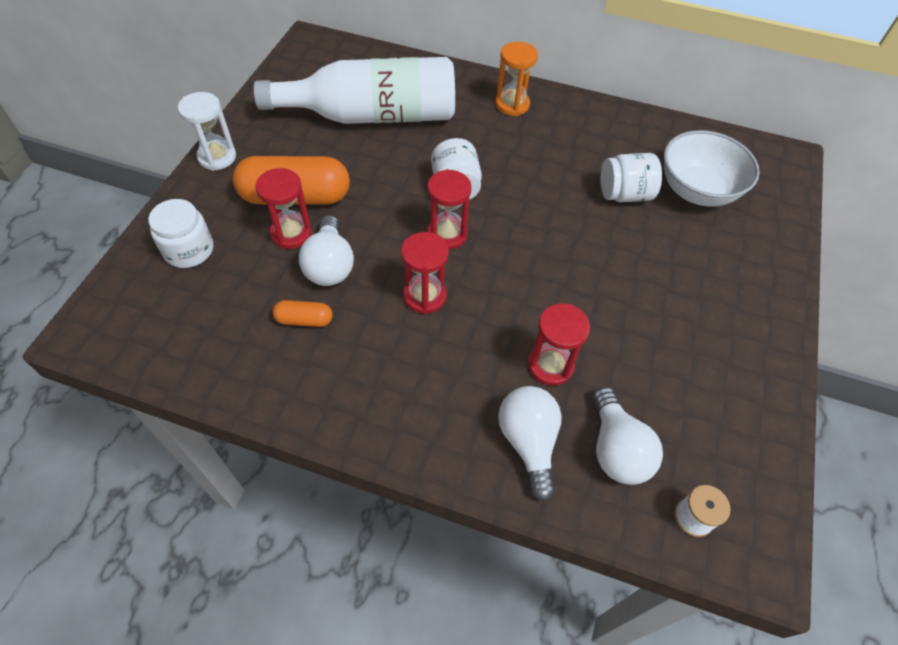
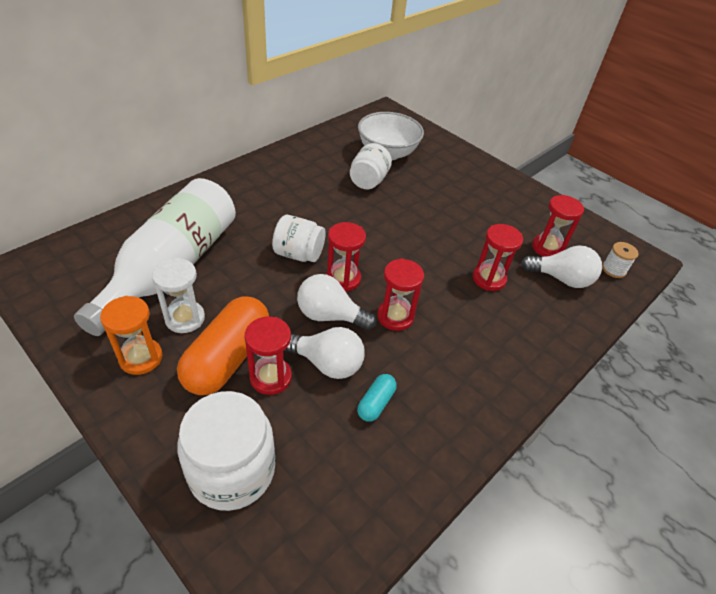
camera: 65 degrees left, 10 degrees down
white jar [148,199,213,268] -> white jar [177,391,275,511], size x1.51
white hourglass [178,92,236,171] -> white hourglass moved to [152,258,205,333]
orange capsule [272,300,333,327] -> turquoise capsule [357,374,397,422]
orange hourglass [495,42,538,116] -> orange hourglass moved to [100,296,163,375]
white light bulb [498,386,562,502] -> white light bulb moved to [297,274,377,330]
none -> red hourglass [532,195,584,257]

